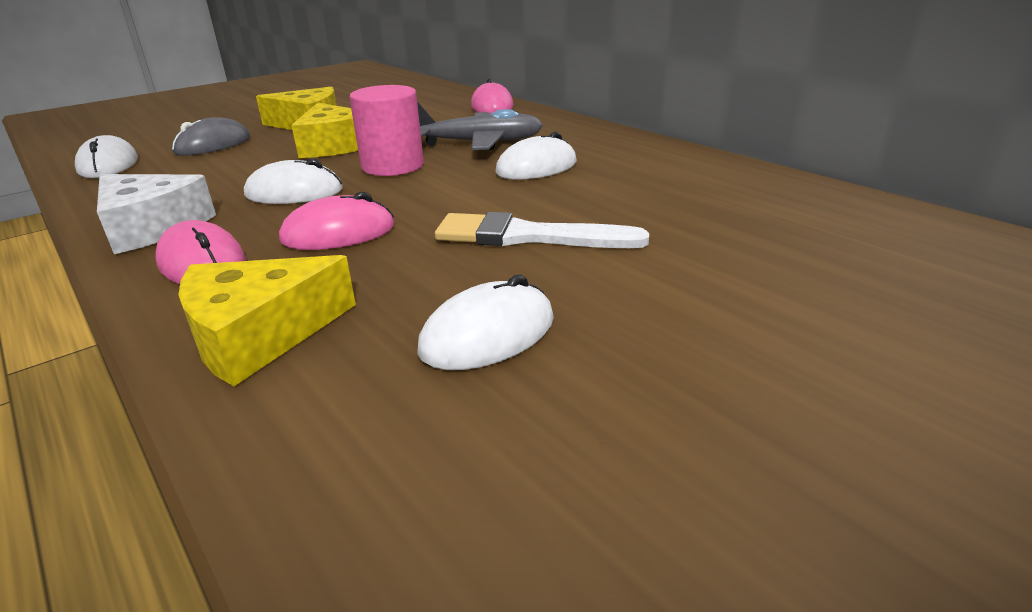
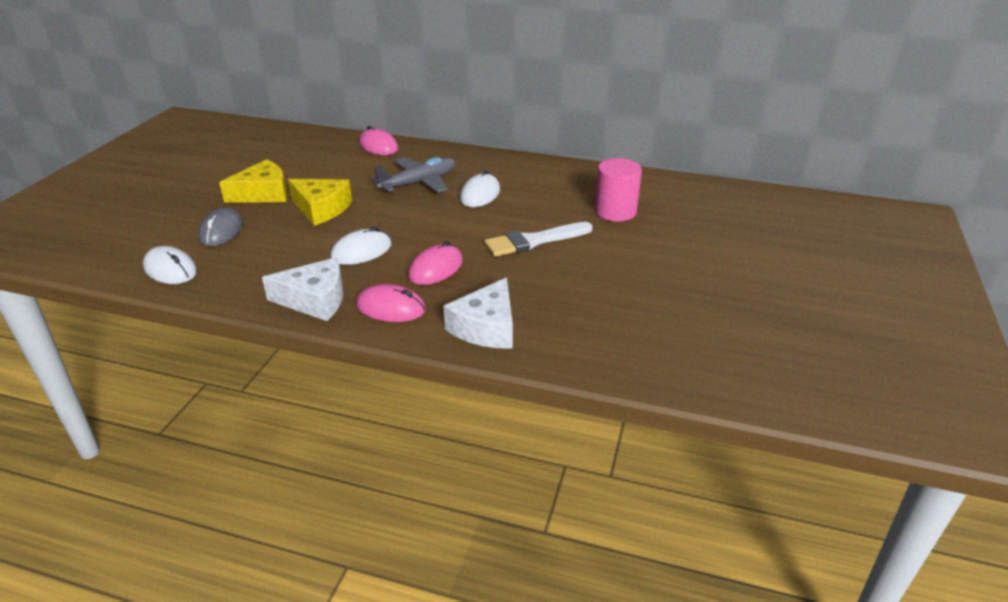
camera: 35 degrees left, 5 degrees up
yellow cheese [178,255,356,386] -> white cheese [444,277,513,349]
pink cylinder [349,85,424,176] -> pink cylinder moved to [595,158,642,222]
white mouse [417,275,554,370] -> none

